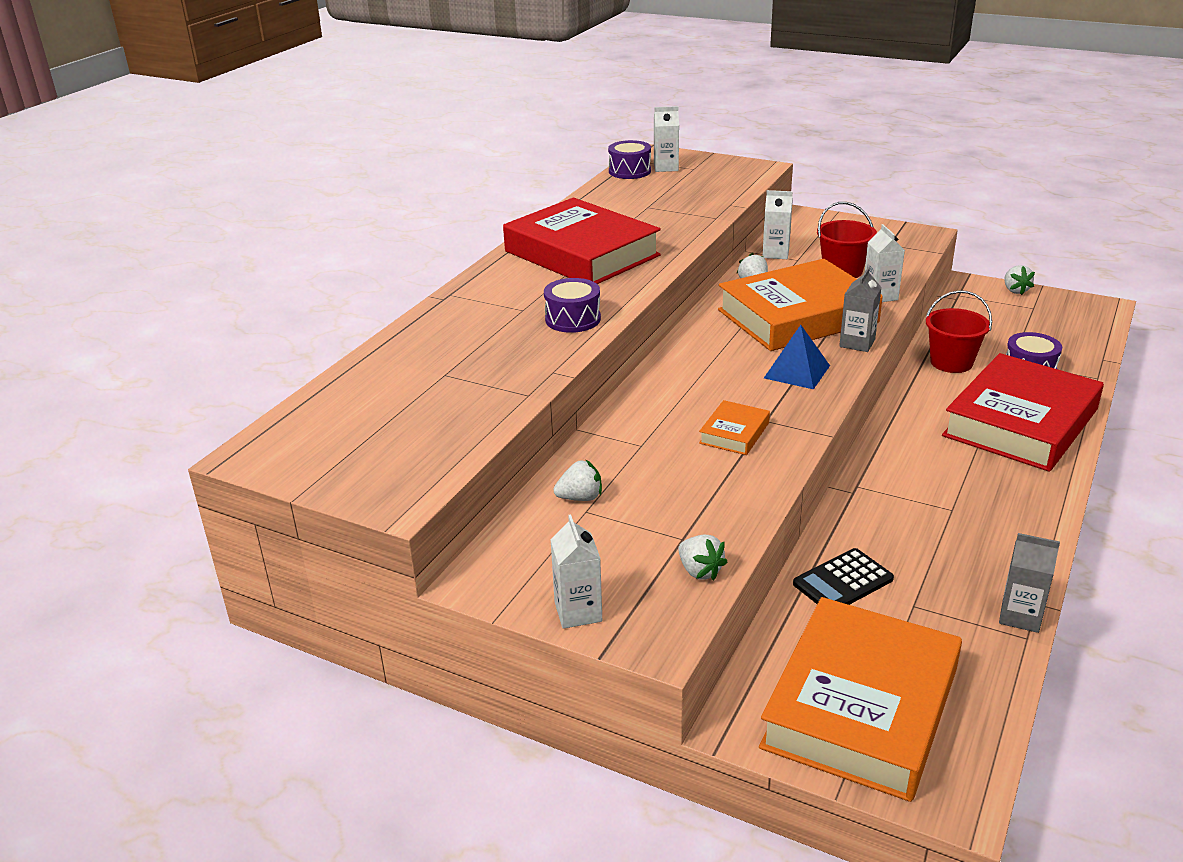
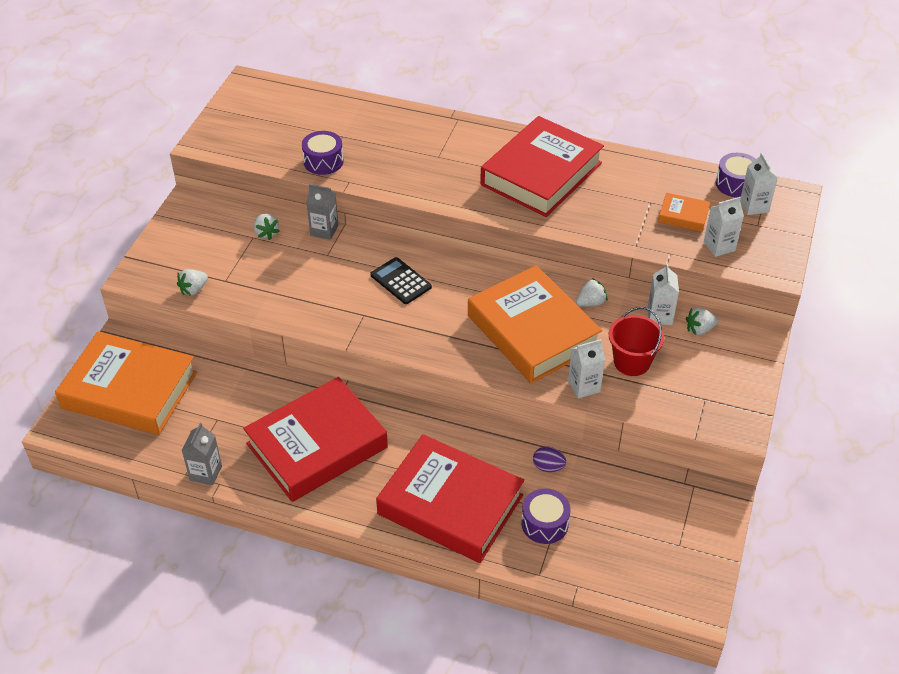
camera: 80 degrees right, 15 degrees up
purple drum [544,278,601,333] -> purple drum moved to [302,131,344,175]
white carton [550,514,602,629] -> white carton moved to [704,197,744,257]
orange book [699,400,770,455] -> orange book moved to [658,193,710,232]
blue pyramid [764,325,830,389] -> none
black calculator [793,548,894,605] -> black calculator moved to [371,257,432,304]
grey carton [839,267,882,352] -> grey carton moved to [306,184,338,240]
red bucket [926,290,992,373] -> purple egg [533,446,566,472]
white strawberry [1004,265,1035,295] -> white strawberry moved to [686,308,718,335]
none -> red book [243,377,388,502]

